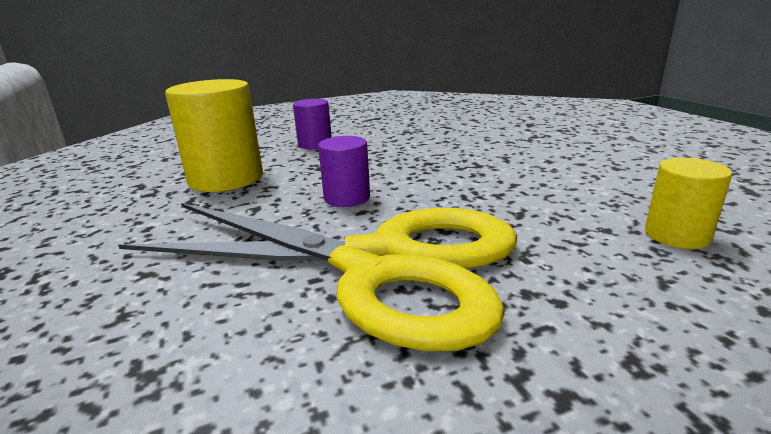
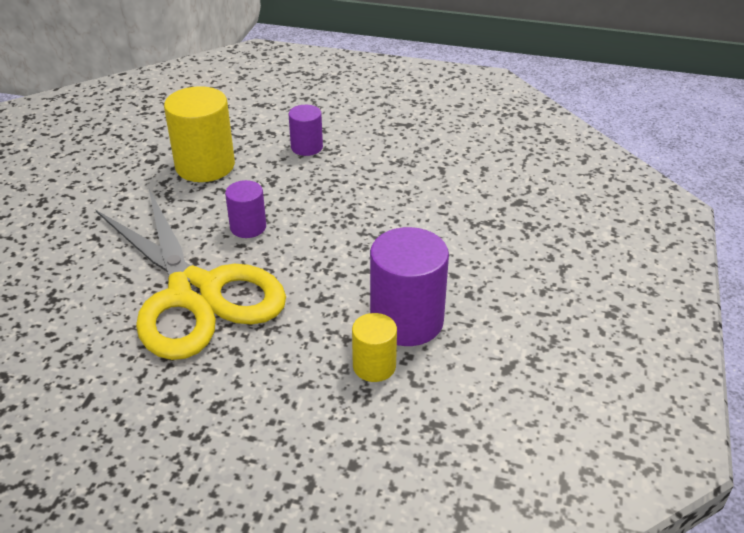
camera: 35 degrees right, 15 degrees up
none -> purple cylinder [370,227,449,346]

